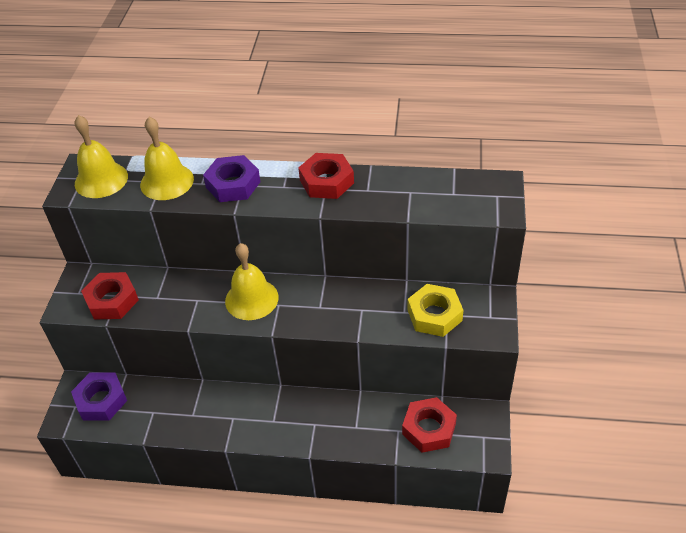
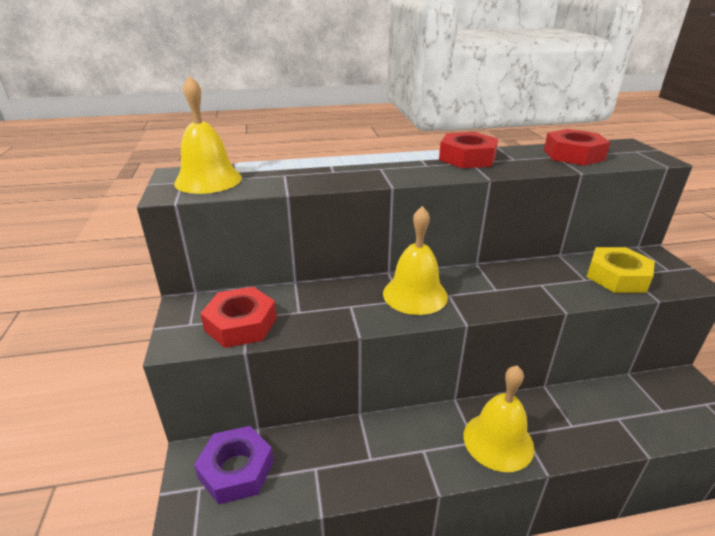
camera: 20 degrees left, 15 degrees down
yellow bell [140,117,194,200] -> yellow bell moved to [464,365,534,472]
purple nut [203,155,261,202] -> none
red nut [402,397,457,453] -> red nut moved to [544,129,611,166]

